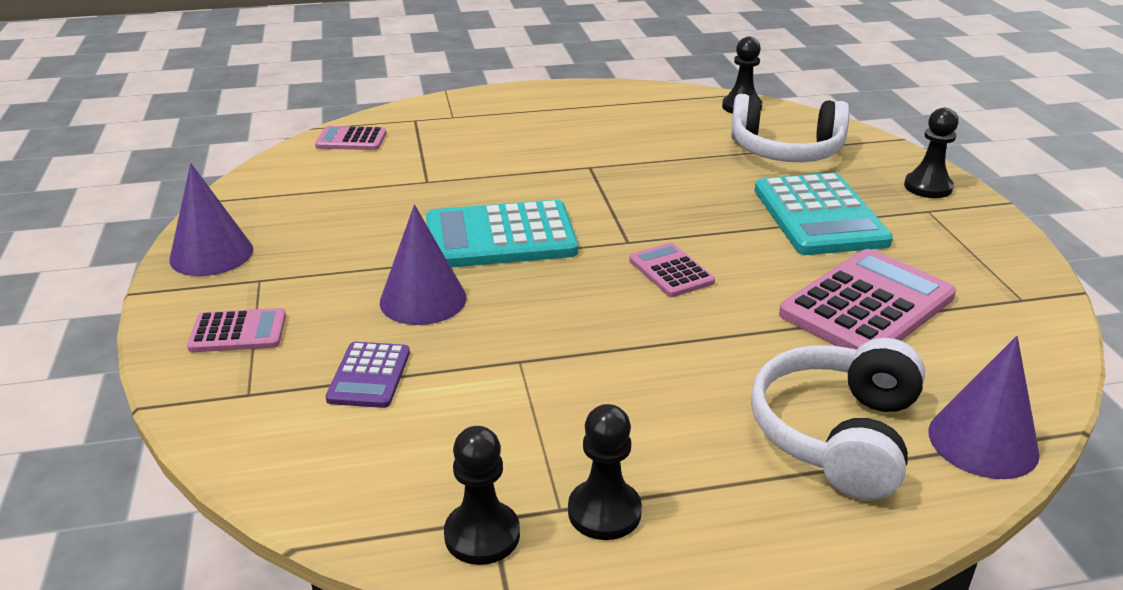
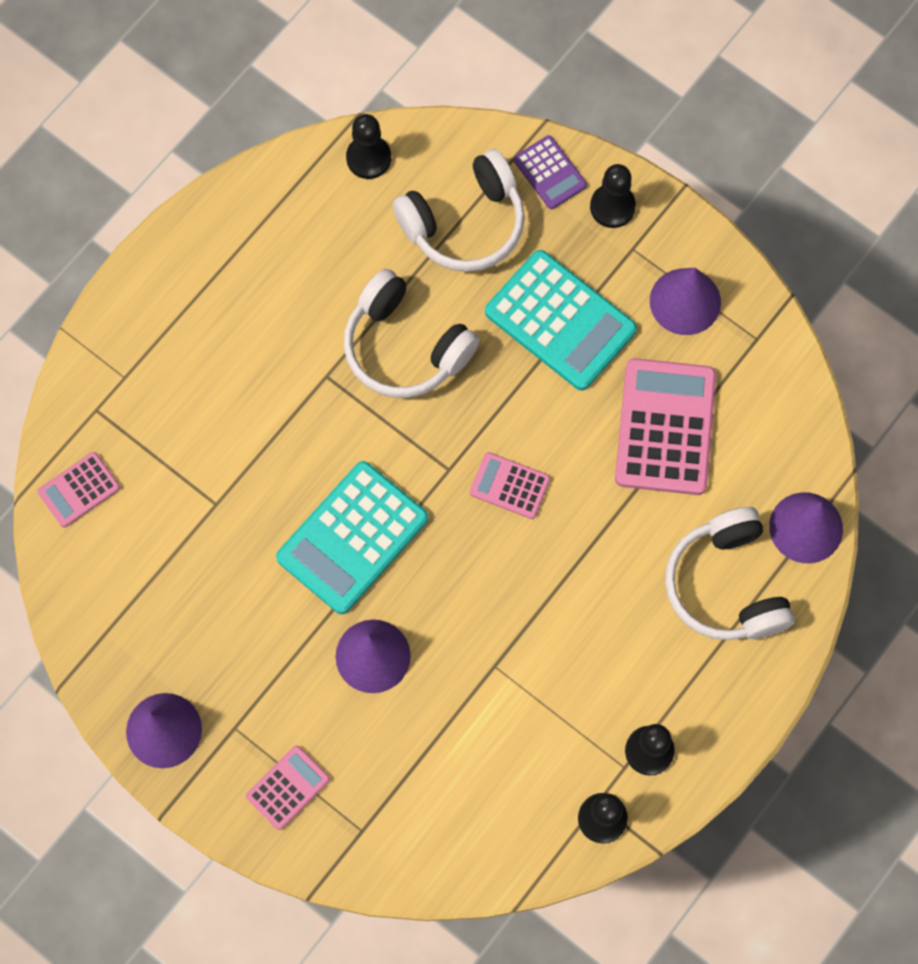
camera: 40 degrees left, 40 degrees up
purple calculator [325,342,410,408] -> purple calculator moved to [514,135,587,209]
none -> white headphones [344,269,480,398]
none -> purple cone [650,268,721,335]

